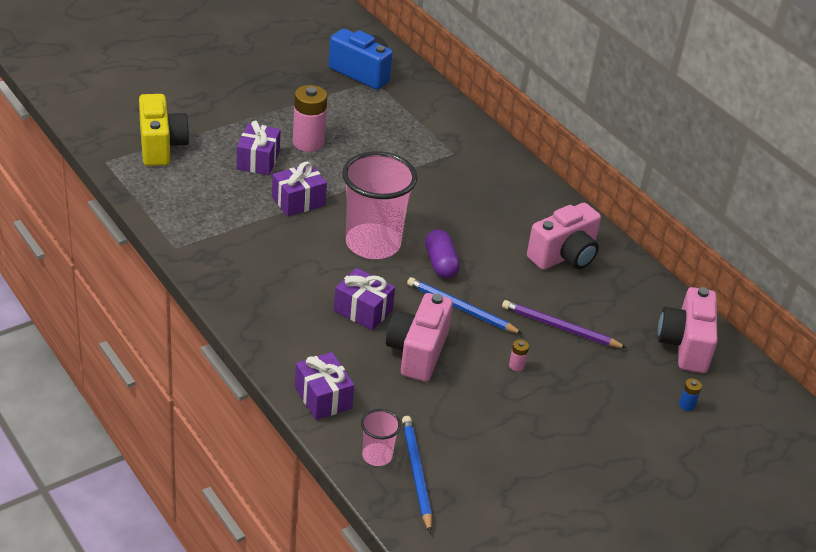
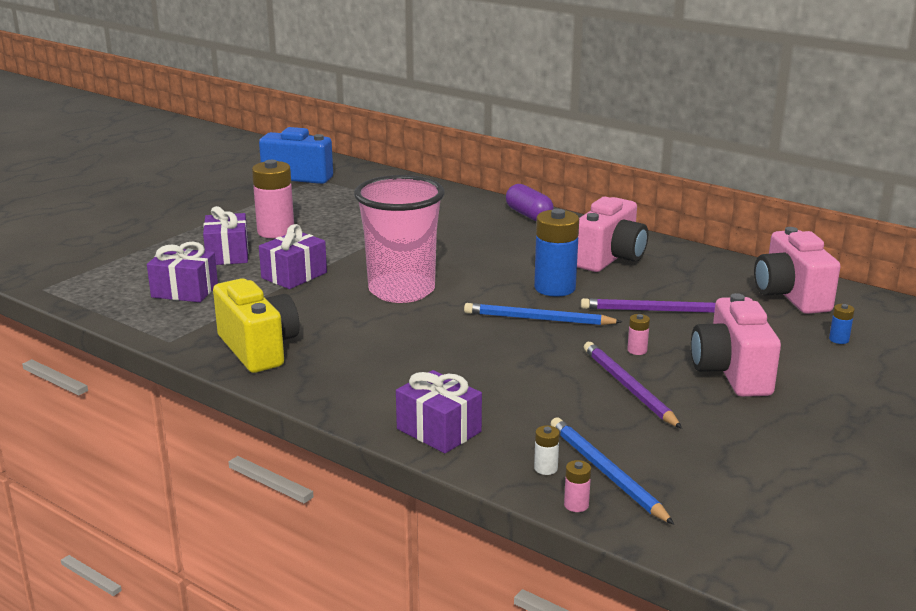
camera: 15 degrees left, 15 degrees down
yellow camera [139,94,190,166] -> yellow camera moved to [213,278,300,373]
purple gift [334,268,395,330] -> purple gift moved to [147,241,218,302]
pink cup [361,409,401,466] -> white battery [534,425,560,475]
pink camera [386,293,453,382] -> pink camera moved to [691,293,781,397]
purple capsule [425,229,460,279] -> purple capsule moved to [506,184,554,221]
none -> blue battery [534,209,579,297]
none -> pink battery [564,460,591,512]
none -> purple pencil [584,342,682,429]

